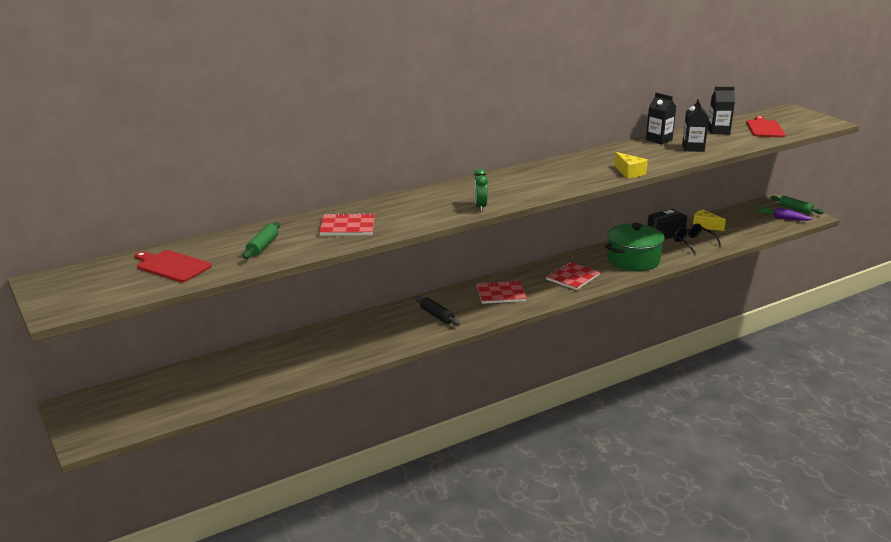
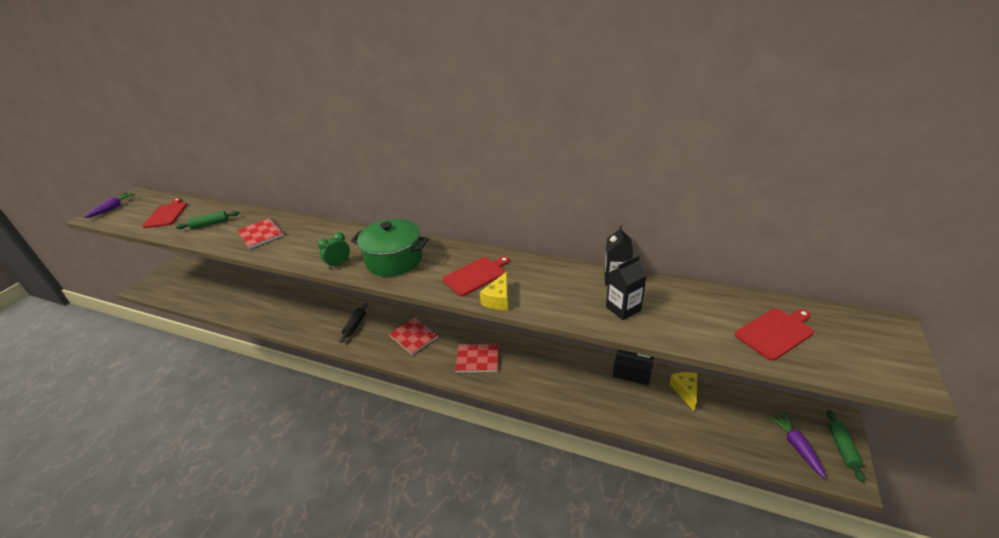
camera: 55 degrees right, 10 degrees up
green pot [605,223,665,271] -> green pot moved to [351,219,429,277]
black glasses [674,223,722,254] -> none
black carton [708,87,735,134] -> none
none -> purple carrot [84,192,135,218]
none -> red cutting board [442,256,510,296]

